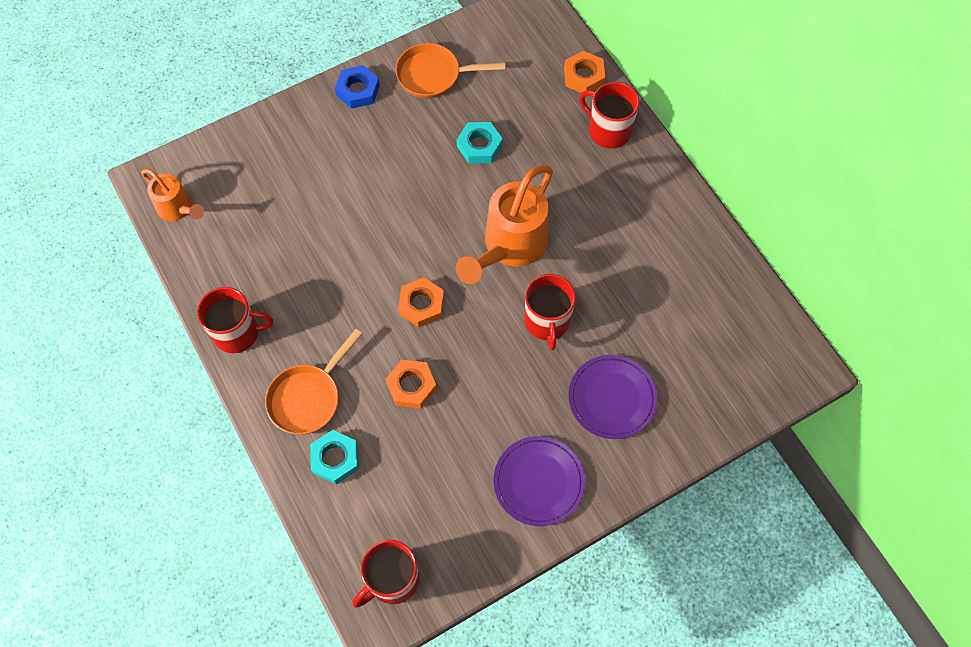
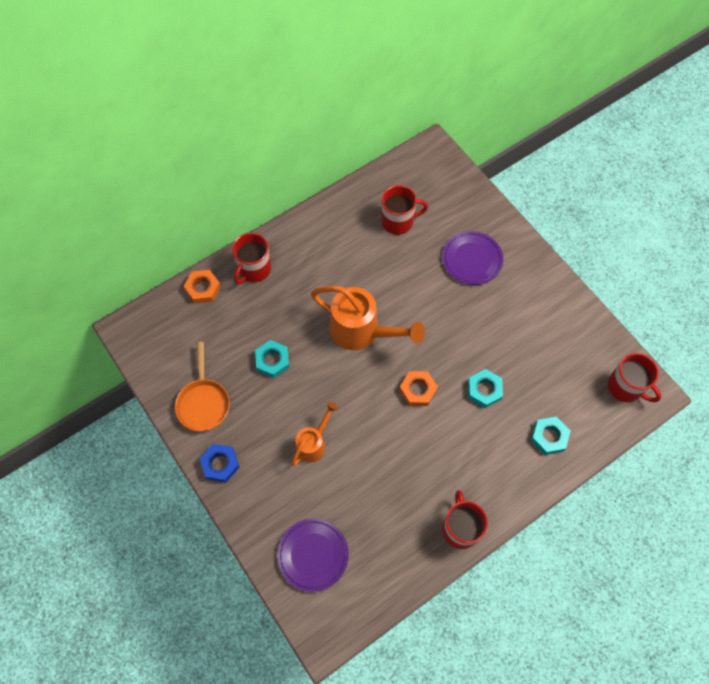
camera: 95 degrees left, 0 degrees up
orange watering can [141,169,204,221] -> orange watering can moved to [291,402,338,466]
orange pan [265,329,362,435] -> none
orange nut [386,360,437,408] -> turquoise nut [468,369,503,408]
purple plate [493,436,585,526] -> purple plate moved to [277,518,349,592]
red mug [524,274,576,350] -> red mug moved to [381,185,428,235]

